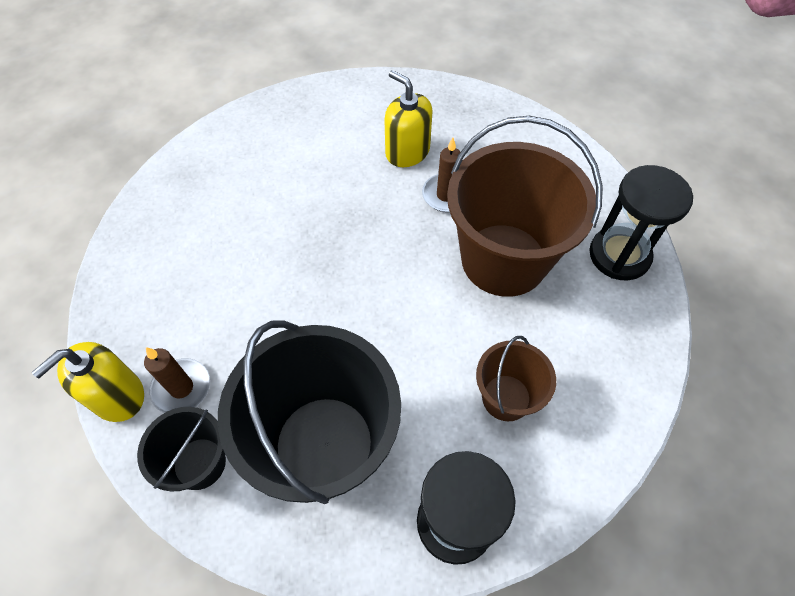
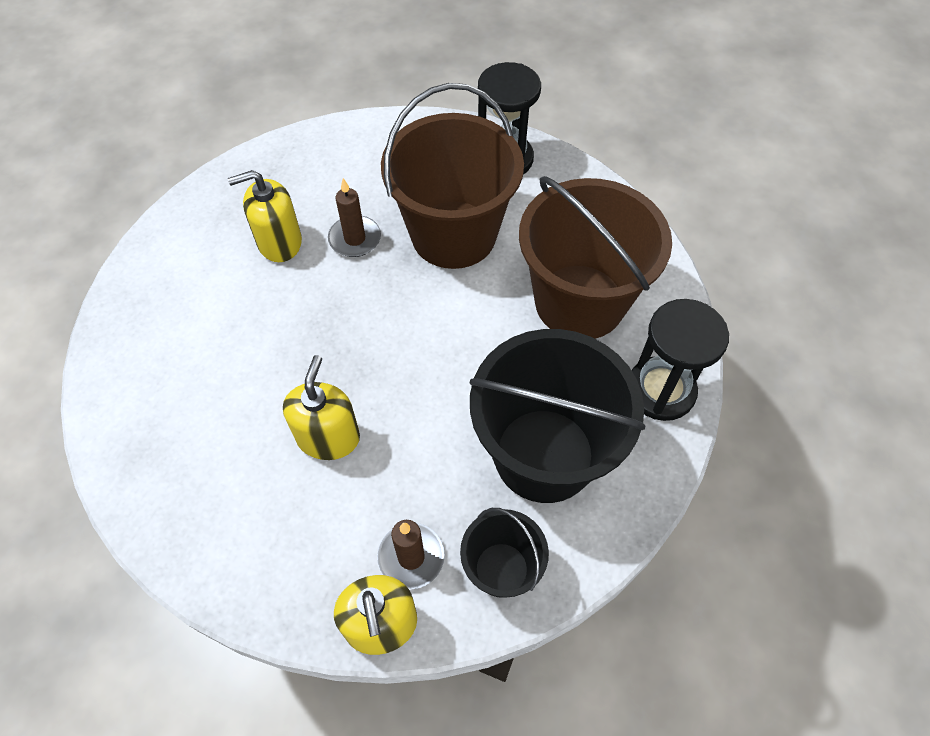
camera: 60 degrees left, 0 degrees up
brown bucket [476,336,556,421] -> brown bucket [519,176,672,339], size x1.99
none -> yellow soap dispenser [283,355,360,460]

